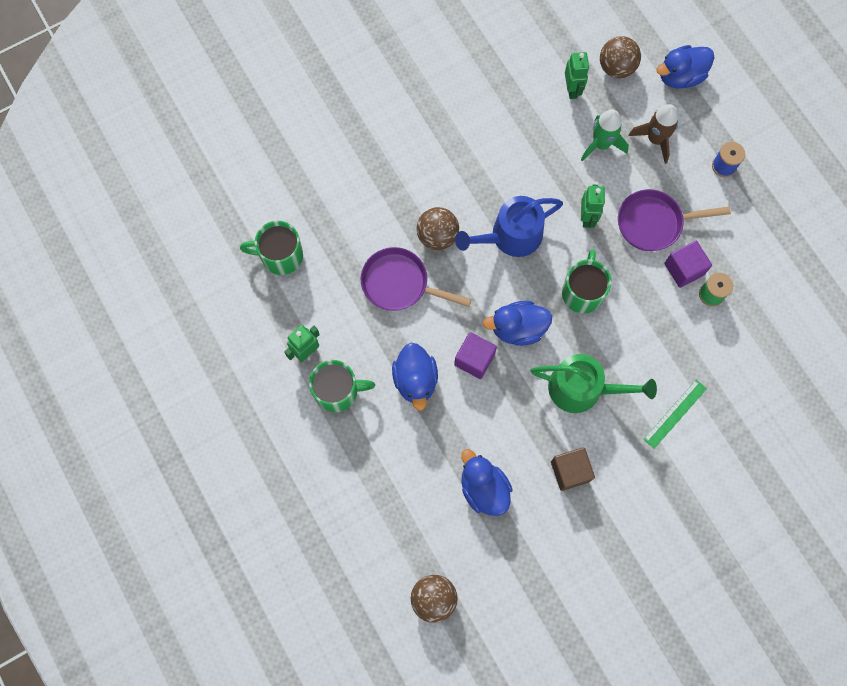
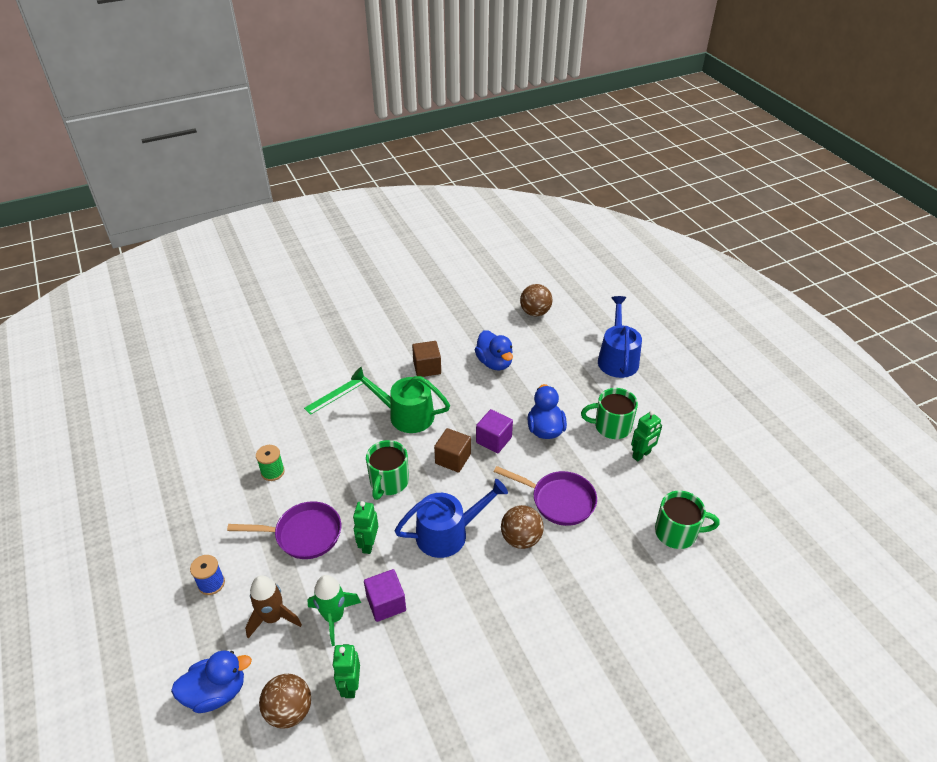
camera: 175 degrees left, 30 degrees down
blue duck [483,301,552,346] -> brown cube [434,428,471,472]
purple cube [664,241,712,288] -> purple cube moved to [364,569,406,622]
none -> blue watering can [598,296,642,378]

